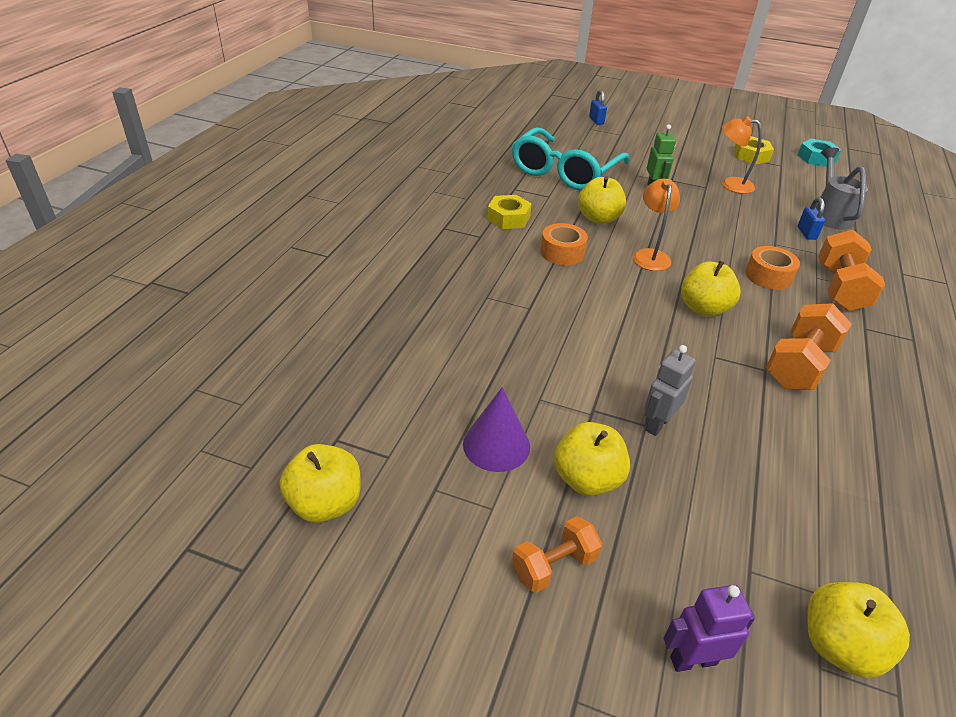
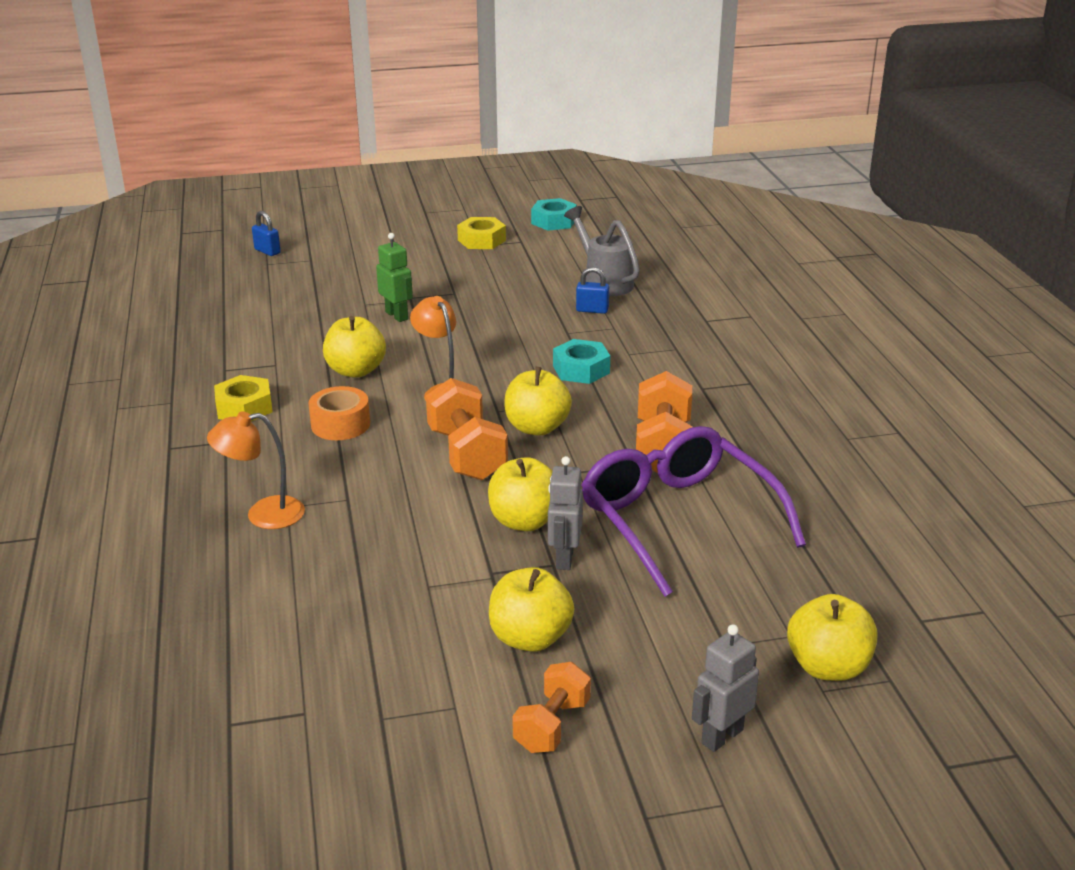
camera: 30 degrees left, 10 degrees down
yellow apple [280,444,360,523] -> yellow apple moved to [488,457,552,531]
purple cone [463,387,530,472] -> none
turquoise glasses [512,127,629,191] -> none
purple robot [664,585,755,672] -> grey robot [692,624,759,752]
orange lamp [722,116,762,194] -> orange lamp moved to [207,411,305,529]
orange tape [745,246,800,290] -> turquoise nut [553,339,610,384]
blue padlock [798,197,825,240] -> blue padlock turned 45 degrees counterclockwise [576,267,609,314]
orange dumbbell [818,230,885,311] -> orange dumbbell moved to [426,378,508,480]
none -> purple glasses [581,426,806,597]

